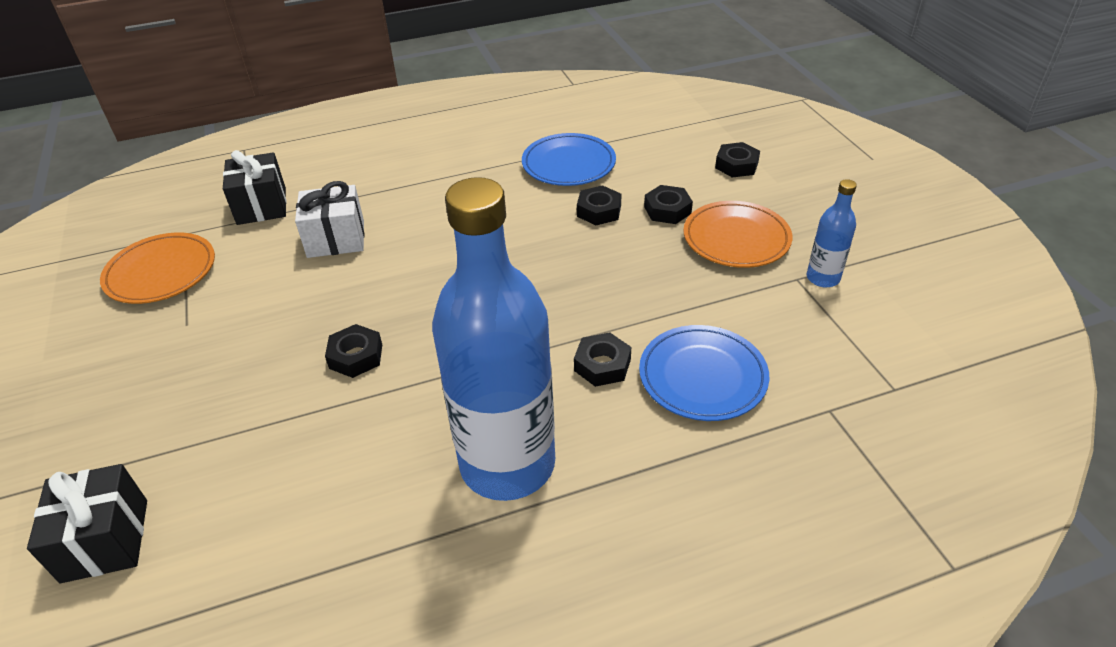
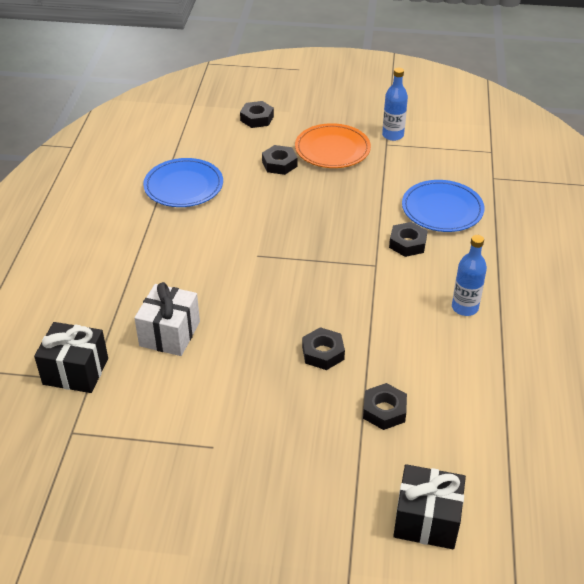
camera: 65 degrees left, 0 degrees up
orange plate [100,232,215,304] -> none
blue bottle [432,177,555,501] -> blue bottle [452,235,487,316], size x0.43
black nut [577,185,622,225] -> black nut moved to [363,383,407,430]

